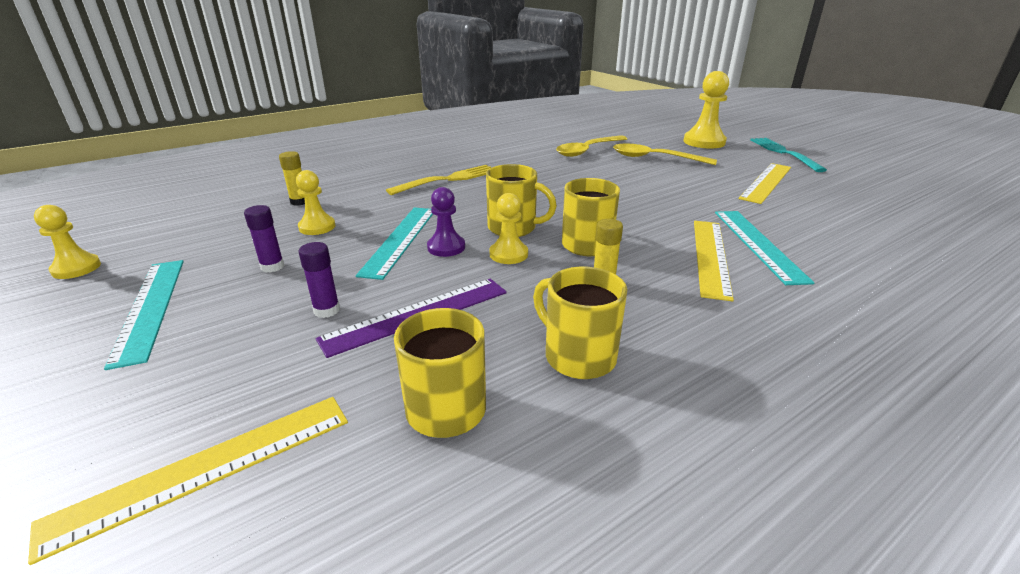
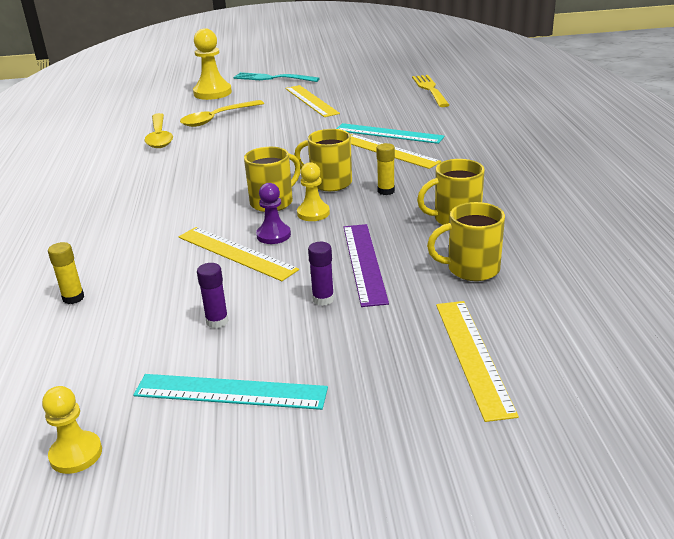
camera: 60 degrees left, 0 degrees up
yellow pawn [296,170,336,235] -> none
turquoise ruler [356,207,433,280] -> yellow ruler [178,227,299,281]
yellow fork [386,165,491,195] -> yellow fork moved to [412,75,449,107]

